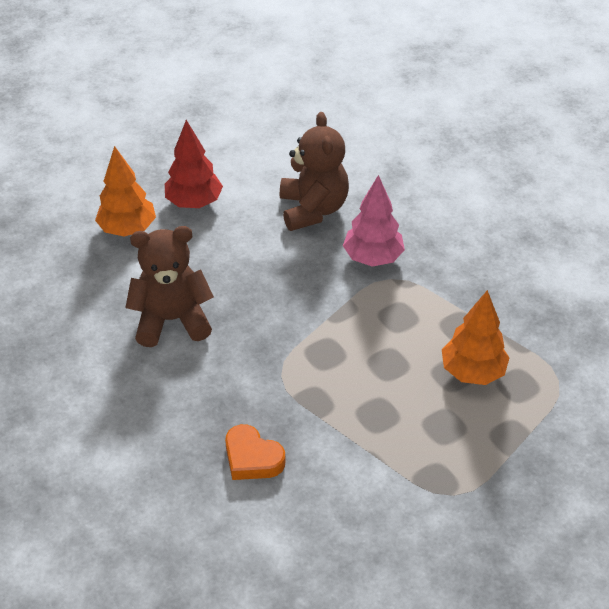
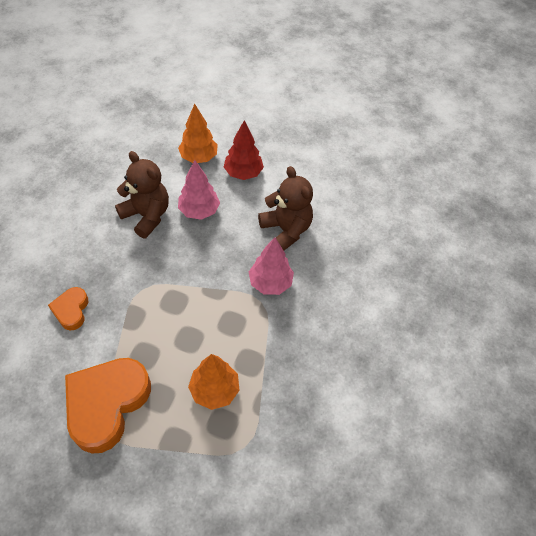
camera: 50 degrees right, 10 degrees up
brown teddy bear [280,112,349,231] -> brown teddy bear turned 75 degrees counterclockwise [258,166,313,251]
none -> orange heart [65,358,151,454]
none -> pink tree [178,160,220,220]

